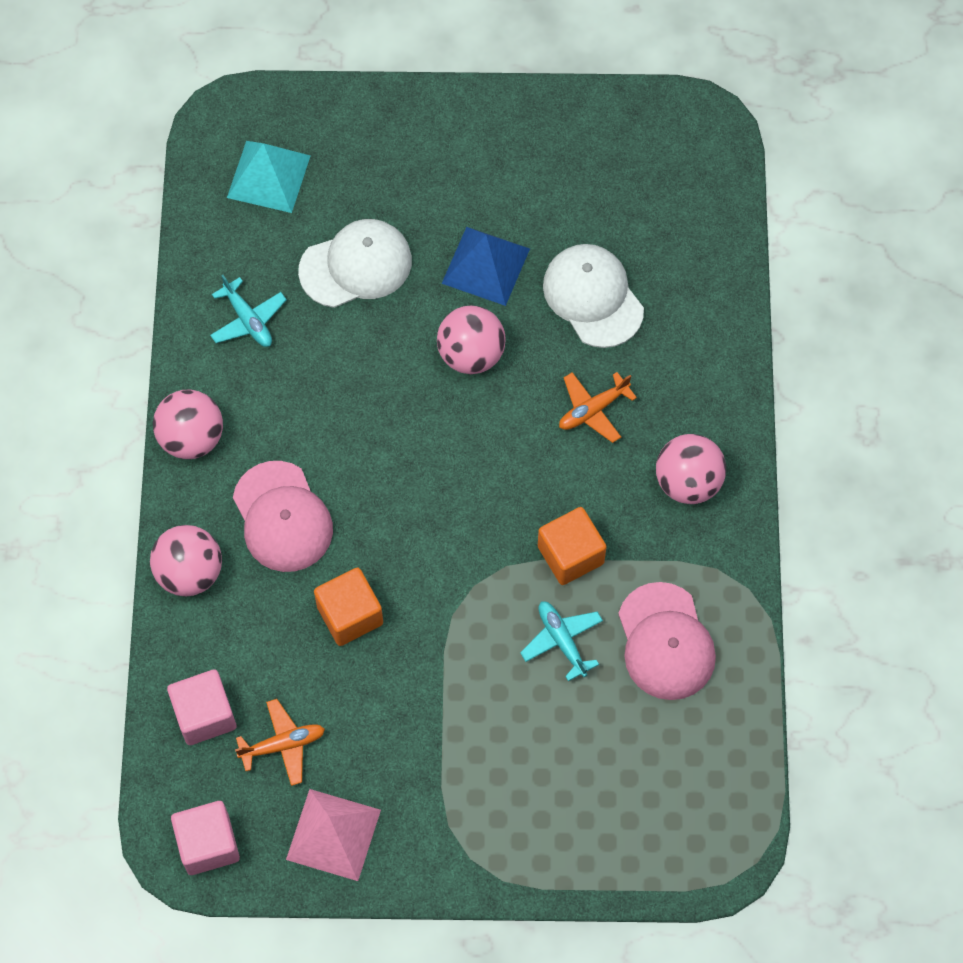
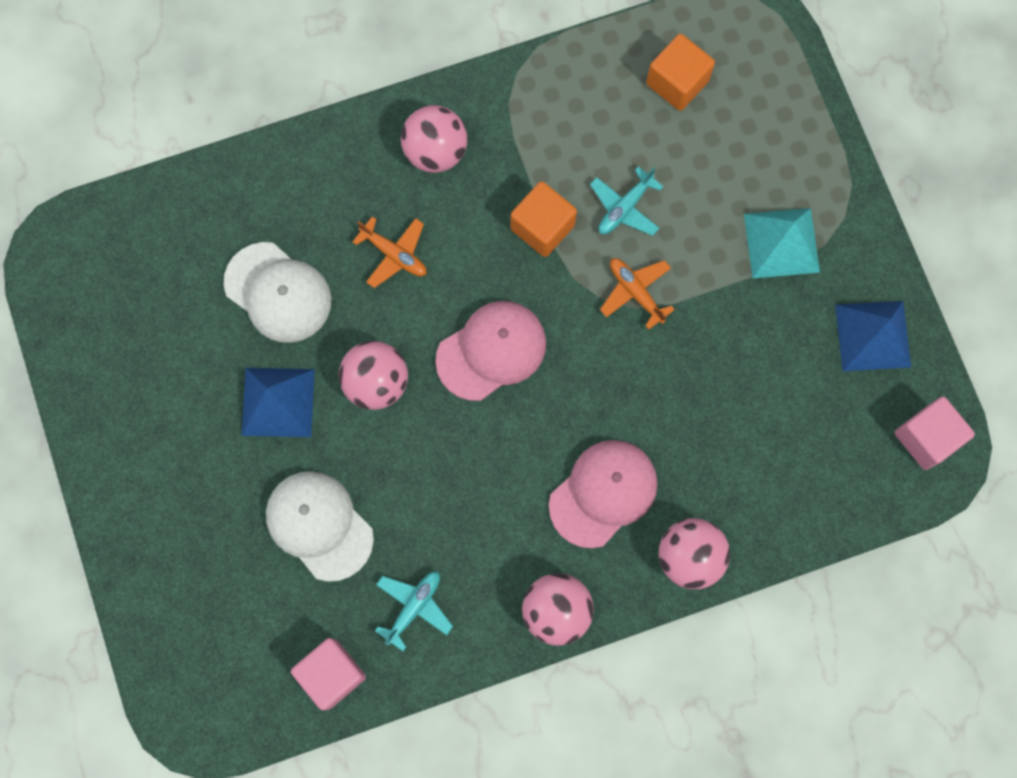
camera: 110 degrees left, 10 degrees up
pink cube [167,669,236,745] -> pink cube moved to [291,638,366,710]
turquoise pyramid [227,141,310,213] -> turquoise pyramid moved to [744,208,820,278]
orange plane [235,699,325,786] -> orange plane moved to [600,258,675,330]
pink pyramid [286,789,381,881] -> blue pyramid [835,301,911,371]
orange cube [314,568,383,646] -> orange cube moved to [646,34,715,111]
white cap [543,244,644,348] -> white cap turned 90 degrees counterclockwise [223,242,331,343]
pink cap [618,582,716,700] -> pink cap moved to [435,301,546,401]

